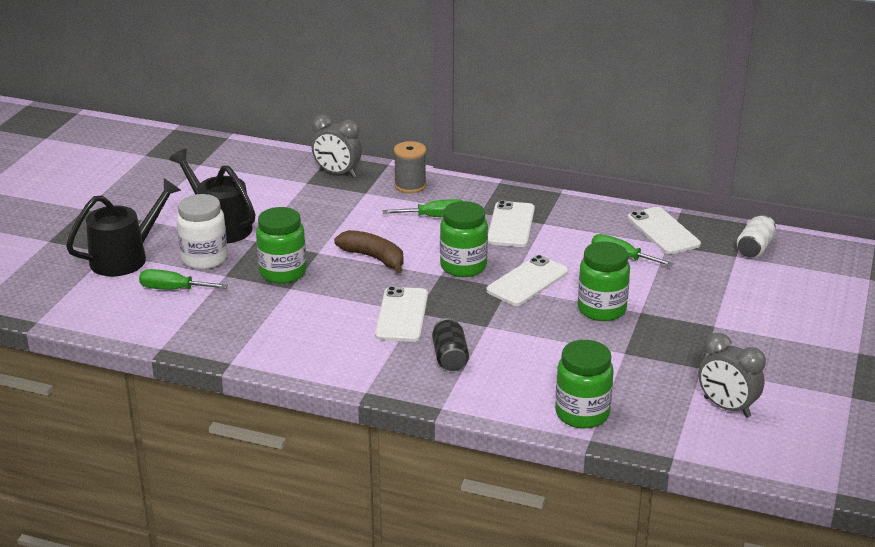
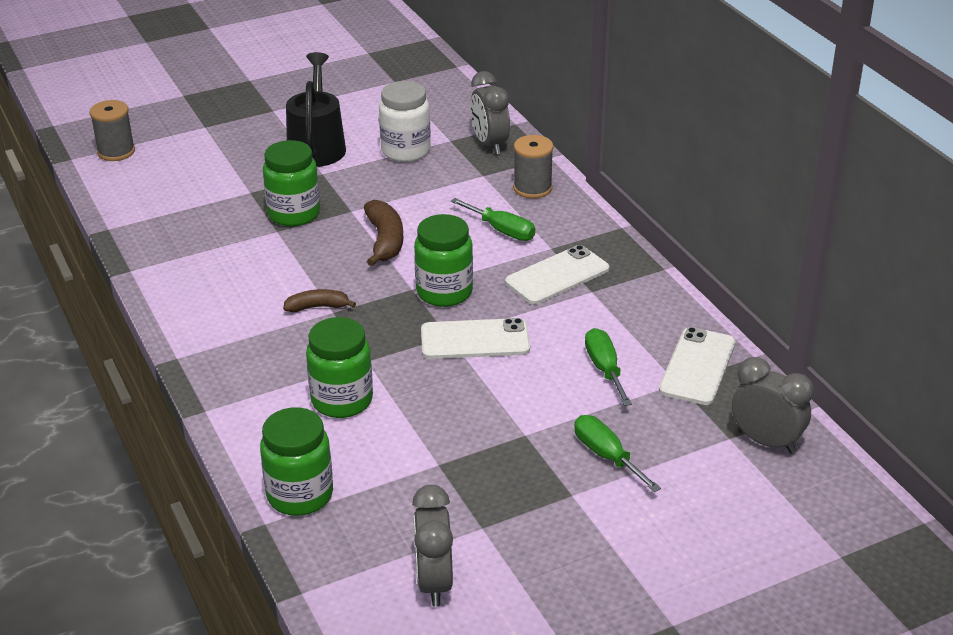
camera: 45 degrees right, 5 degrees up
black watering can [66,178,181,276] -> none
green screwdriver [139,269,228,290] -> green screwdriver moved to [574,415,661,492]
white jar [177,194,228,269] -> white jar moved to [379,81,431,162]
white phone [375,286,428,342] -> brown banana [283,289,356,312]
black can [432,318,469,371] -> none
green jar [578,241,630,321] -> green jar moved to [306,317,373,418]
white can [737,215,776,258] -> grey clock [732,357,814,454]
none -> grey spool [90,100,135,161]

